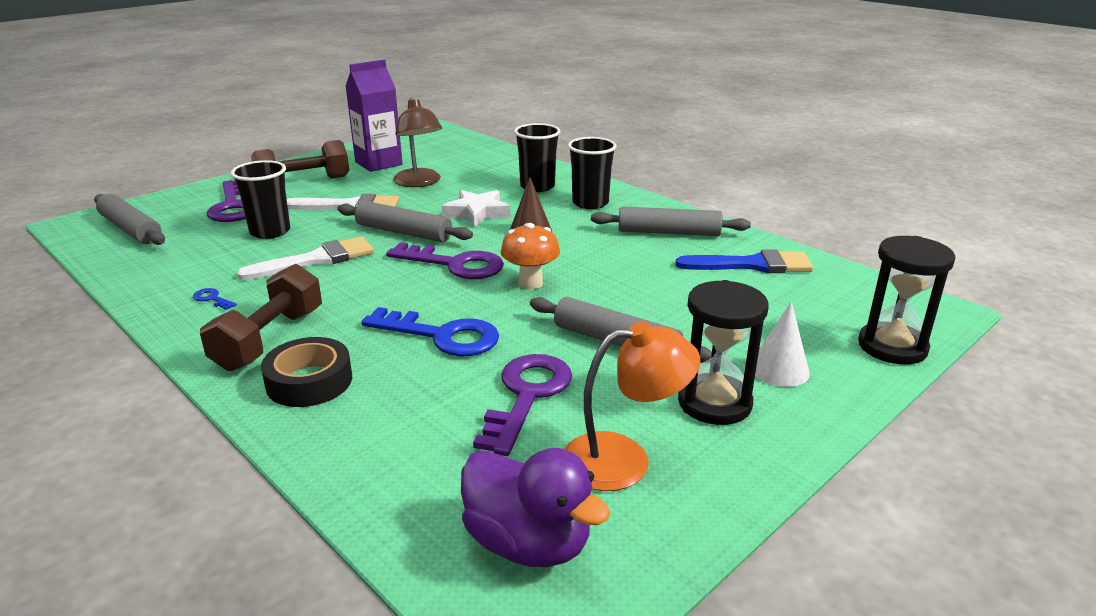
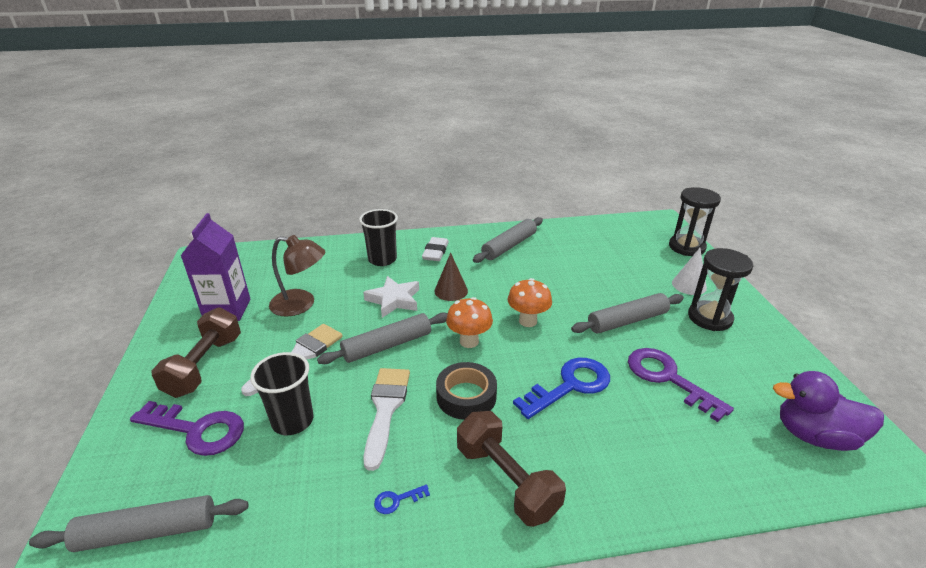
camera: 55 degrees left, 5 degrees up
black tape [261,337,352,407] -> black tape moved to [436,362,497,420]
purple key [386,242,504,279] -> orange mushroom [446,297,493,348]
purple duck [461,448,610,567] -> purple duck turned 150 degrees counterclockwise [773,371,884,451]
orange lamp [564,321,700,491] -> none
black cup [568,137,617,209] -> white eraser [422,237,449,261]
blue brush [675,249,813,273] -> none

